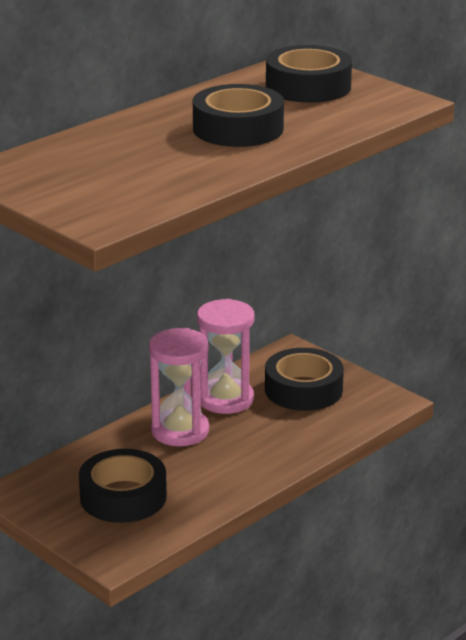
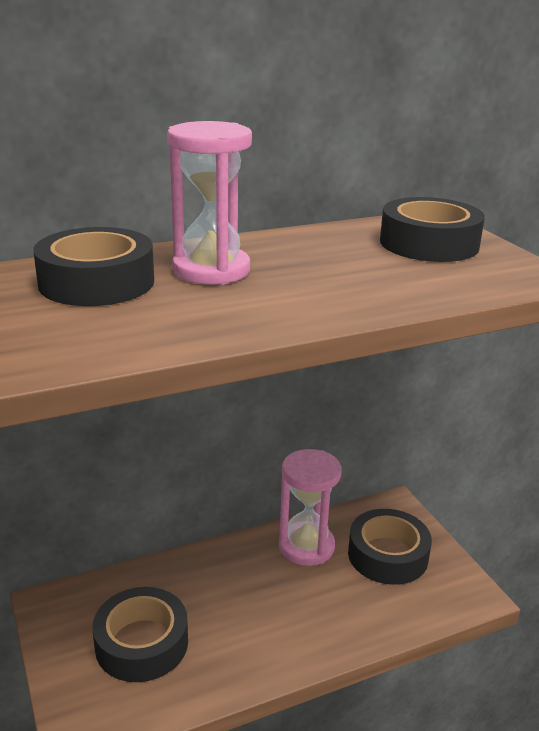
camera: 20 degrees right, 0 degrees up
pink hourglass [149,328,209,446] -> pink hourglass moved to [167,121,252,285]
black tape [193,84,284,147] -> black tape moved to [33,227,154,306]

